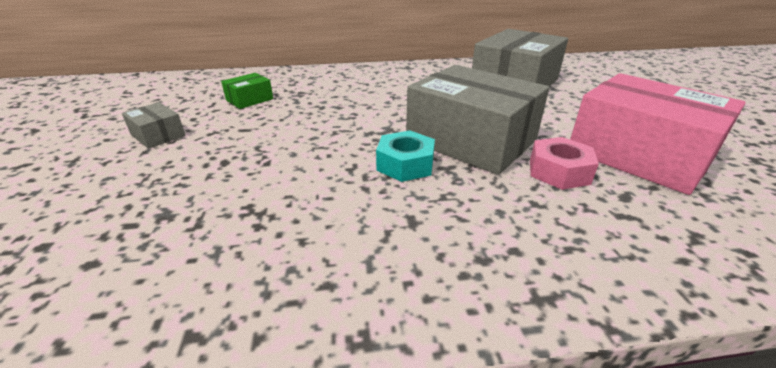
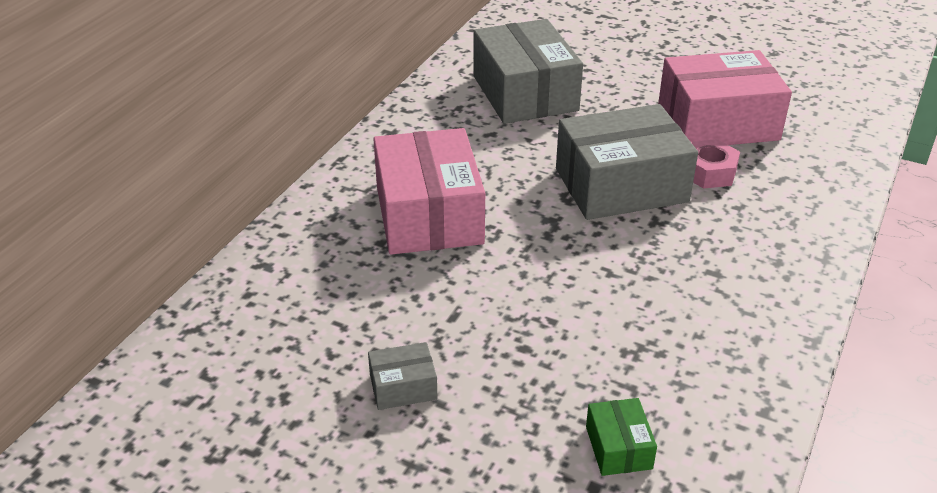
camera: 55 degrees left, 5 degrees up
green box [221,73,273,109] -> green box moved to [586,398,657,476]
turquoise nut [376,130,435,182] -> none
none -> pink box [374,128,485,255]

